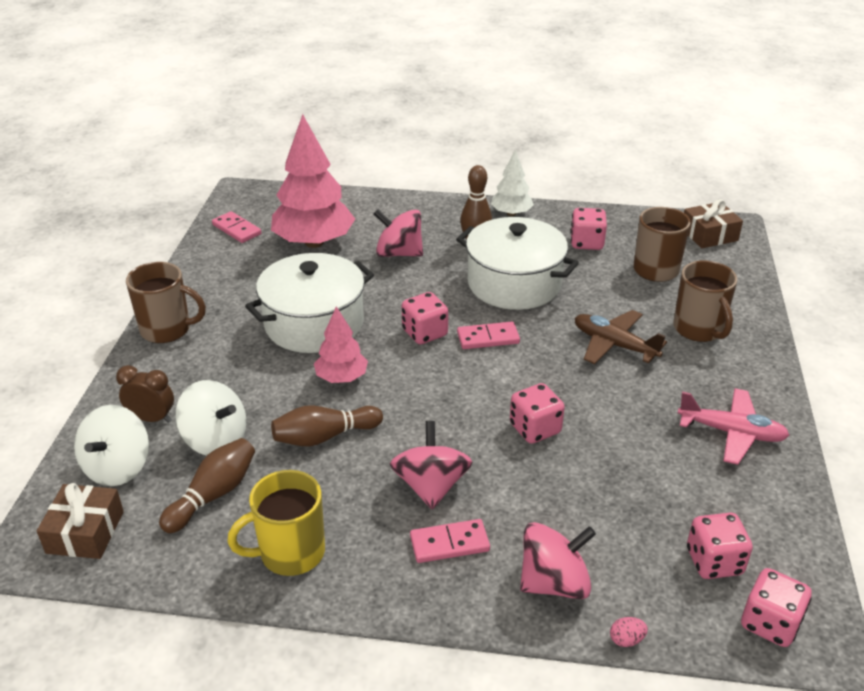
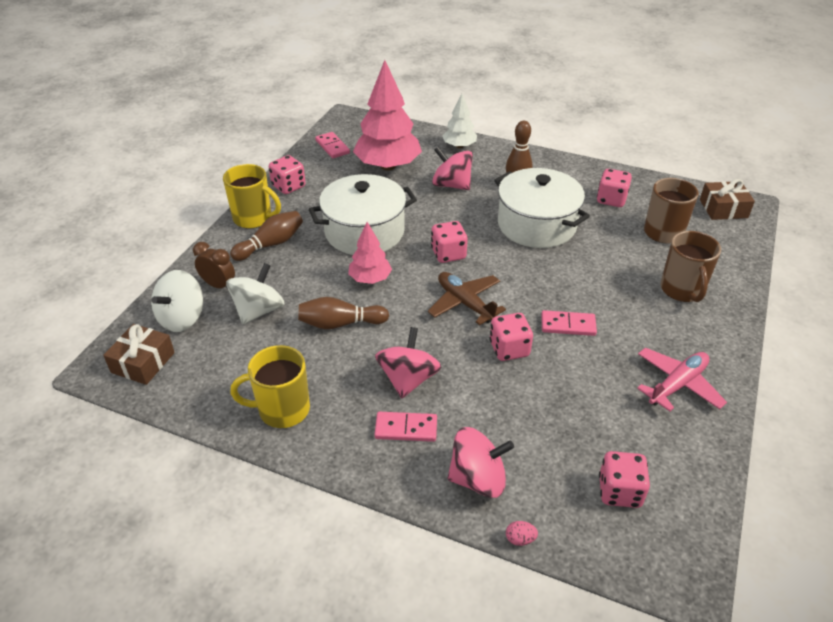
camera: 15 degrees right, 5 degrees up
brown mug [126,262,206,343] -> yellow mug [223,164,281,228]
brown bowling pin [159,438,255,533] -> brown bowling pin moved to [230,211,303,261]
white spinning top [175,380,246,456] -> white spinning top turned 105 degrees counterclockwise [226,263,285,324]
pink domino [457,322,520,349] -> pink domino moved to [541,310,597,336]
white tree [491,150,534,216] -> white tree moved to [442,94,477,149]
brown plane [575,310,667,364] -> brown plane moved to [428,272,506,325]
pink plane [678,388,789,465] -> pink plane turned 75 degrees counterclockwise [637,348,727,411]
pink dice [741,568,812,647] -> pink dice moved to [269,155,306,194]

